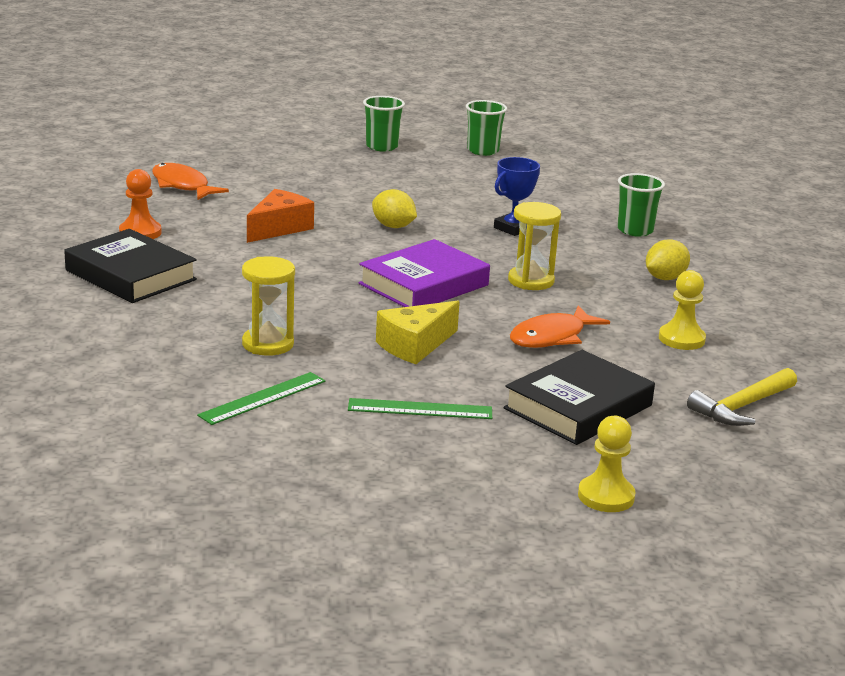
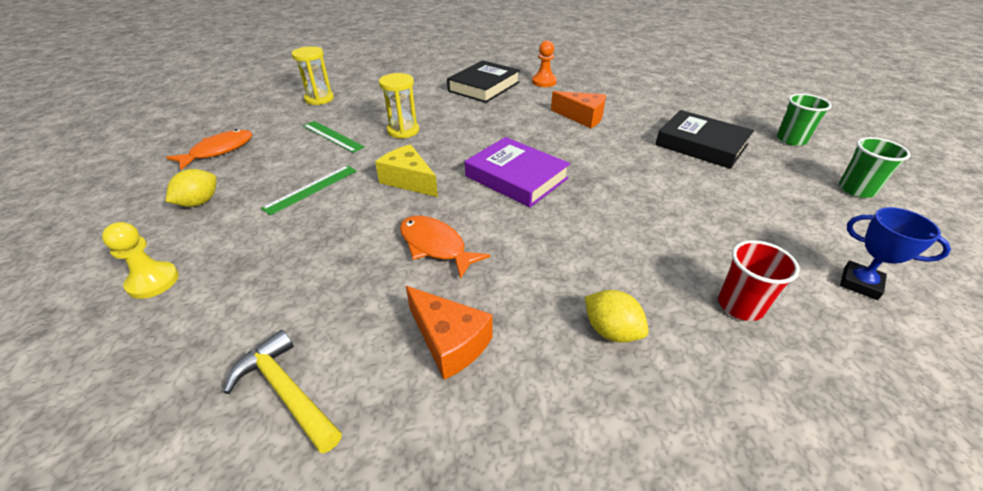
camera: 85 degrees right, 15 degrees up
orange fish [152,163,229,200] -> orange fish moved to [166,129,252,170]
green ruler [348,398,492,419] -> green ruler turned 45 degrees clockwise [261,165,357,215]
yellow lemon [372,189,417,228] -> yellow lemon moved to [165,169,217,207]
blue trophy [494,157,540,236] -> blue trophy moved to [840,207,951,300]
black book [504,350,655,445] -> black book moved to [655,110,754,169]
yellow hourglass [508,202,561,290] -> yellow hourglass moved to [291,46,334,105]
green cup [617,173,665,237] -> red cup [718,240,800,321]
yellow pawn [659,270,706,350] -> orange cheese [406,286,493,380]

